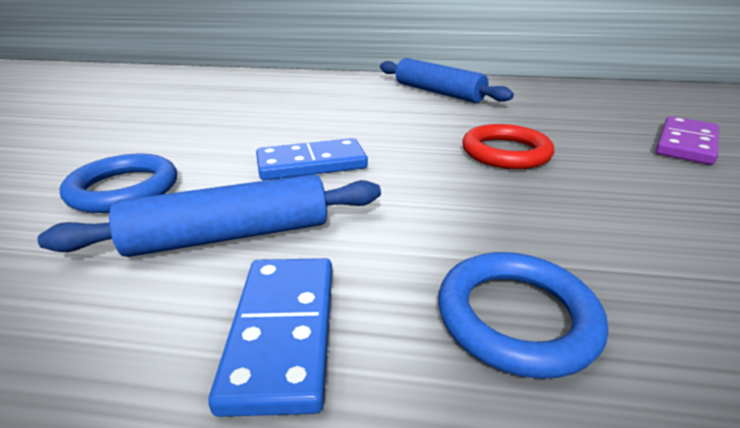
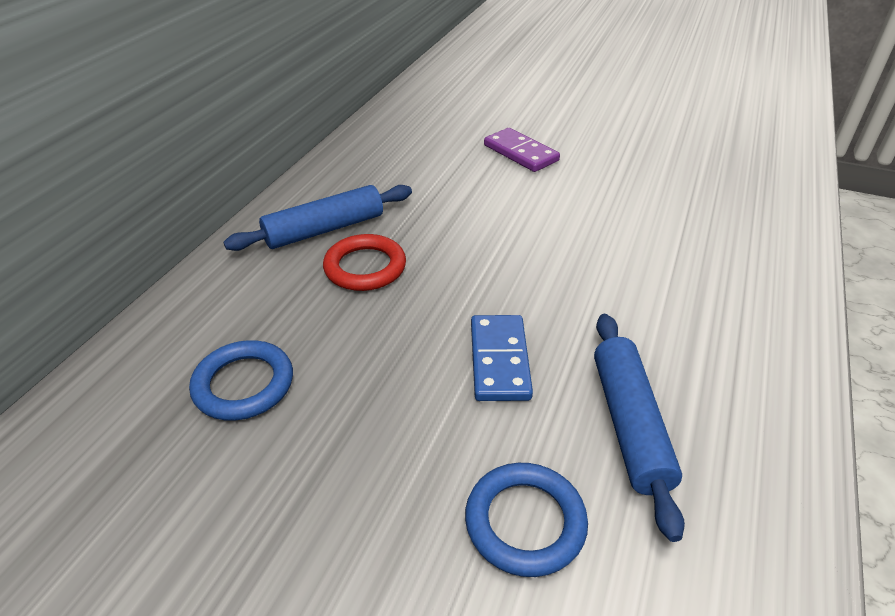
camera: 75 degrees left, 10 degrees up
blue domino [208,258,332,417] -> none
blue ring [438,252,608,379] -> blue ring moved to [189,340,293,421]
red ring [462,124,554,169] -> red ring moved to [323,234,406,291]

